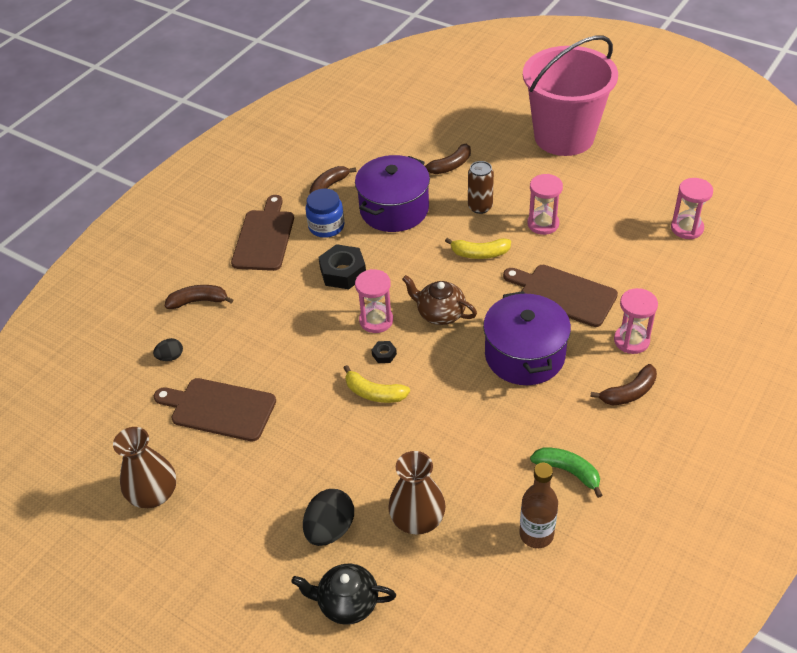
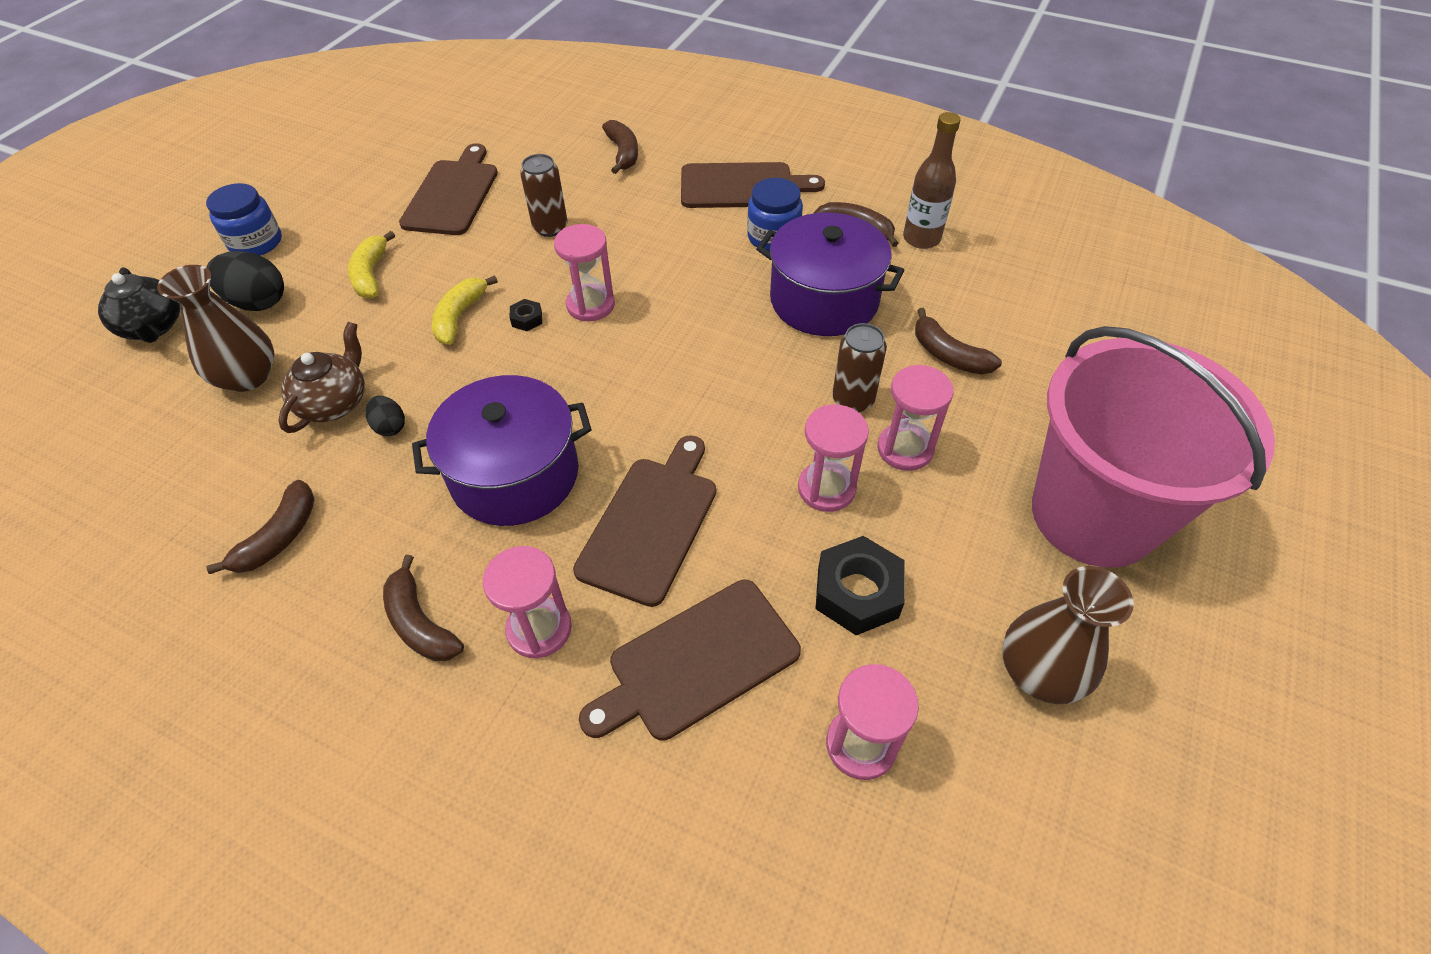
camera: 80 degrees right, 5 degrees up
brown vase [113,427,176,508] -> brown vase moved to [1003,566,1134,704]
black egg [153,338,183,361] -> black egg moved to [366,396,405,436]
black teapot [291,564,396,625] -> black teapot turned 150 degrees clockwise [98,267,180,343]
black nut [318,244,366,289] -> black nut moved to [815,536,905,635]
brown teapot [402,275,477,325] -> brown teapot moved to [278,322,365,433]
yellow banana [445,238,511,259] -> yellow banana moved to [348,231,395,299]
brown bottle [520,463,558,548] -> brown bottle moved to [903,112,961,249]
green banana [530,448,602,498] -> brown banana [206,480,315,574]
none -> blue jar [206,183,282,256]
none -> brown can [520,154,568,237]
none -> brown cutting board [579,580,801,741]
none -> pink hourglass [878,365,954,471]

